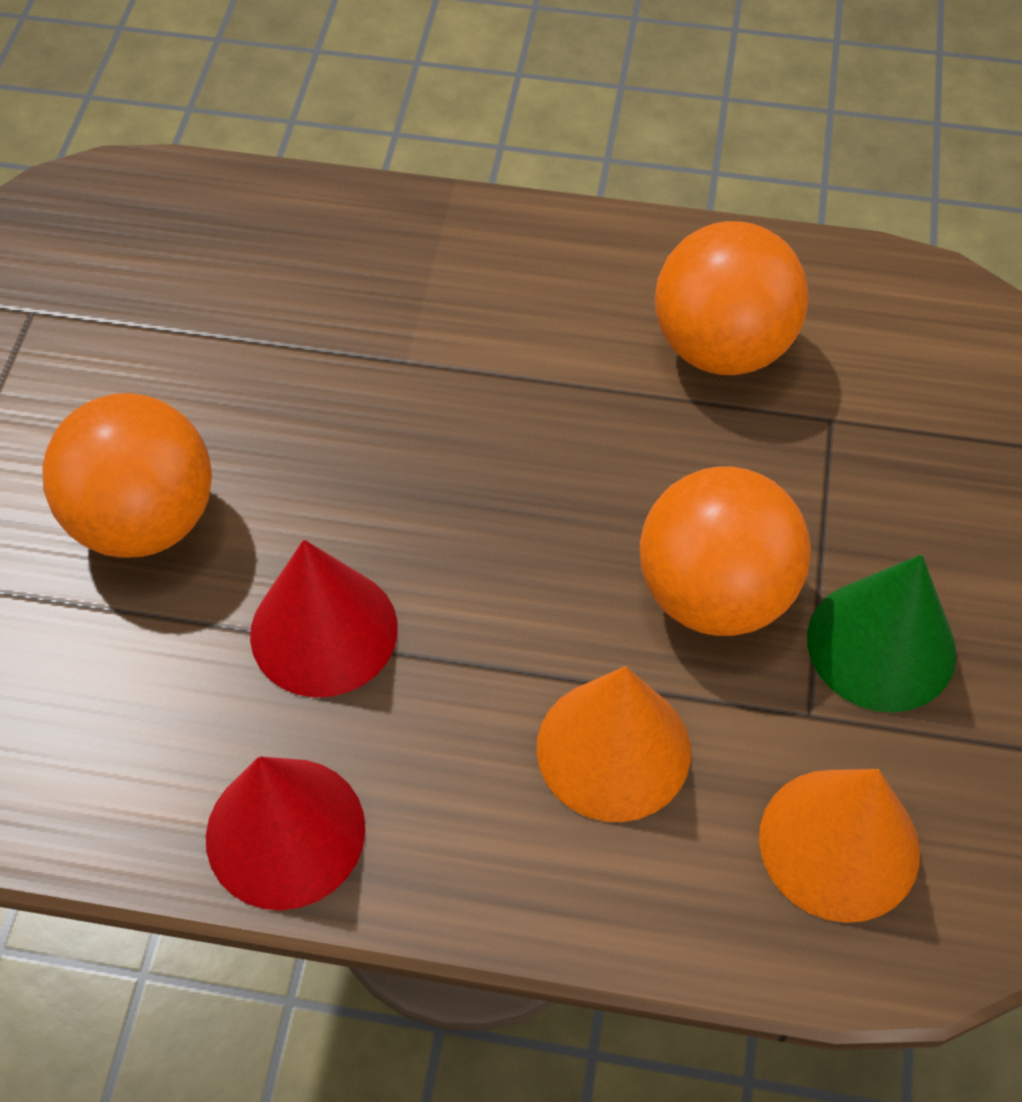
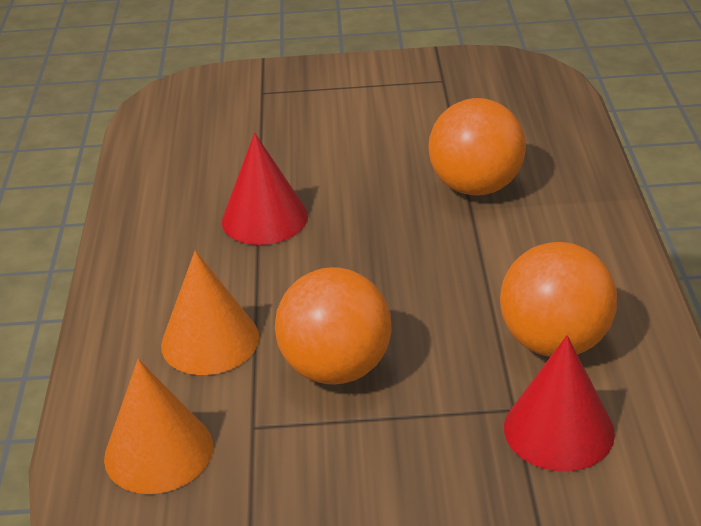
camera: 80 degrees right, 20 degrees down
orange ball [43,393,212,558] -> orange ball moved to [428,98,526,196]
red cone [206,756,366,910] -> red cone moved to [504,335,615,472]
green cone [807,554,956,712] -> none

